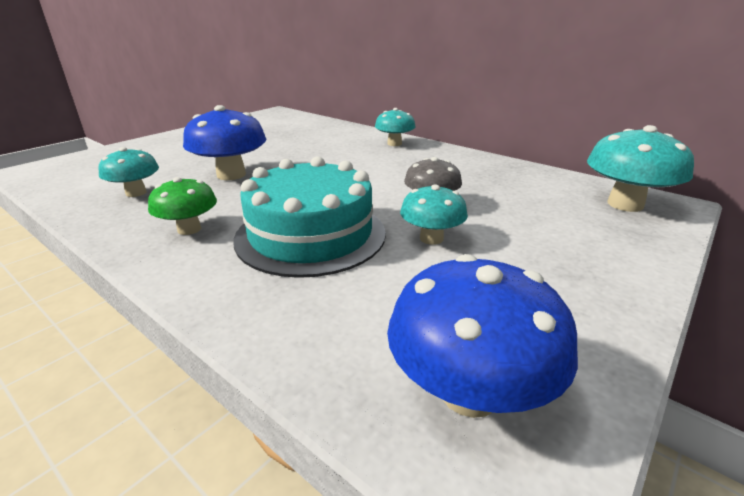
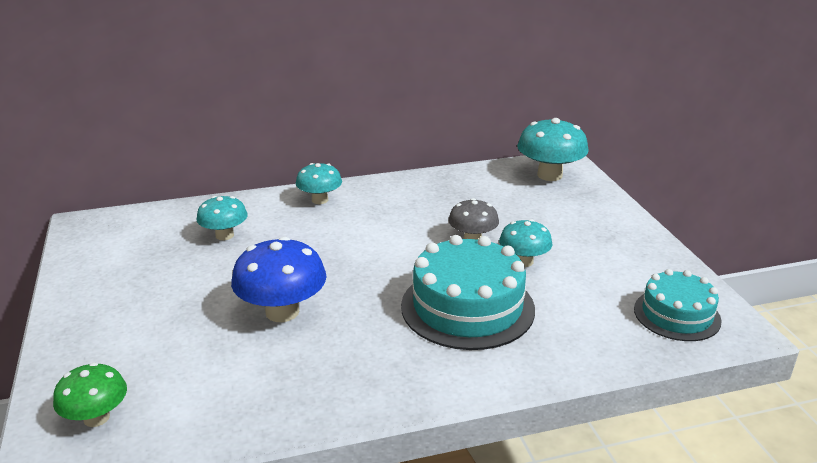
camera: 55 degrees left, 0 degrees up
turquoise mushroom [98,147,159,197] -> turquoise mushroom moved to [196,196,248,240]
green mushroom [148,177,217,235] -> green mushroom moved to [53,362,127,427]
blue mushroom [387,254,578,418] -> turquoise cake [634,269,722,341]

